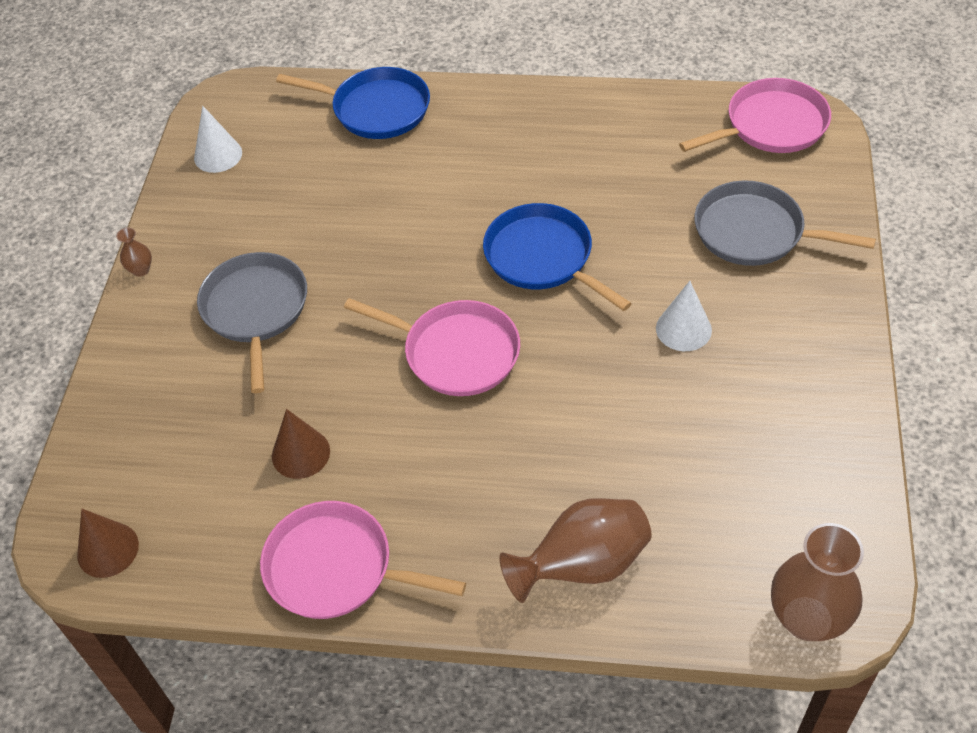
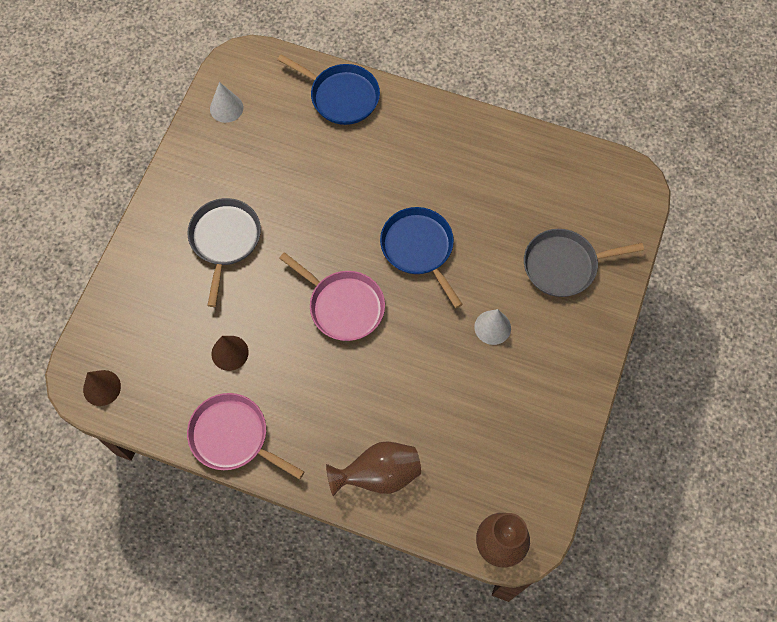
camera: 10 degrees right, 15 degrees up
brown vase [116,228,152,277] -> none
pink pan [679,78,831,153] -> none
grey pan [694,180,876,266] -> grey pan turned 45 degrees counterclockwise [524,229,644,297]

